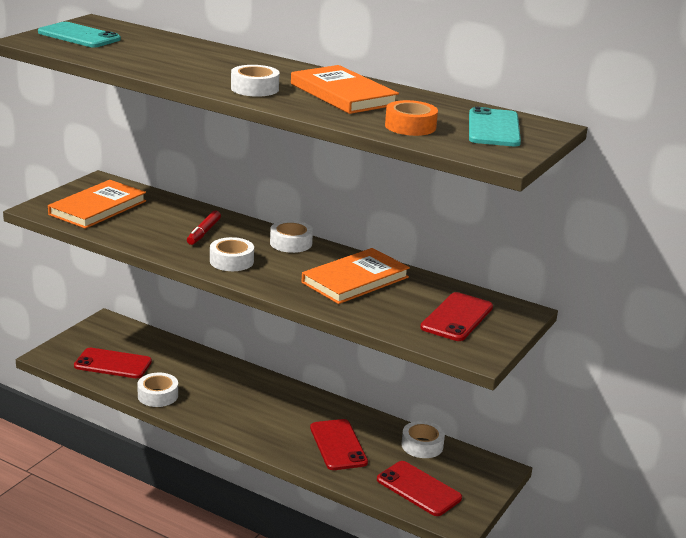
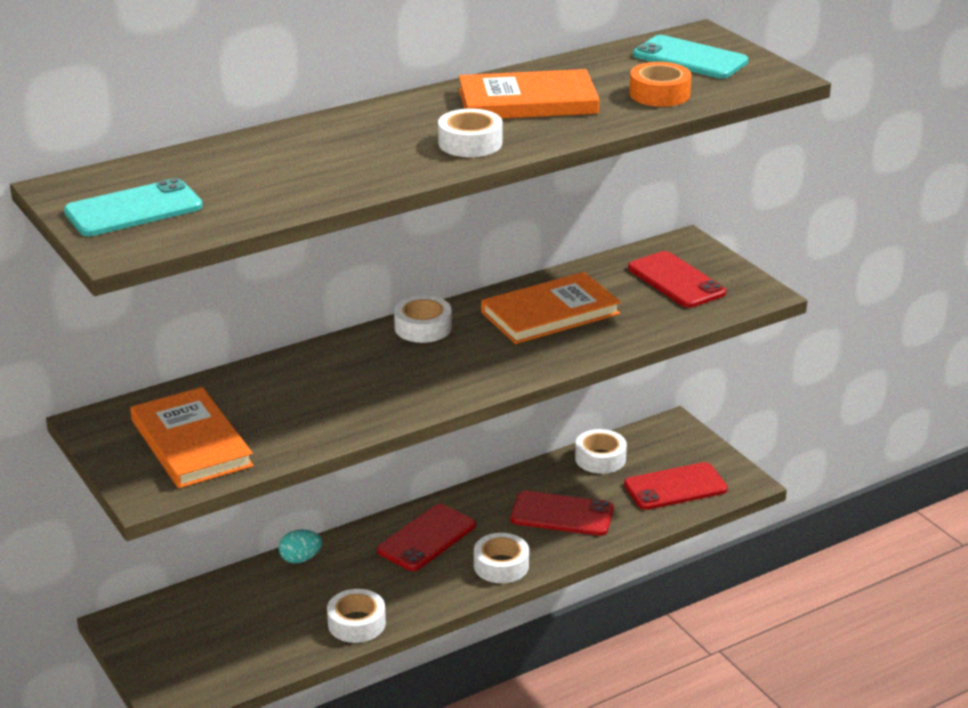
camera: 60 degrees left, 5 degrees up
red phone [74,348,152,378] -> red phone moved to [377,504,476,571]
red marker [187,211,221,245] -> none
white tape [210,237,254,271] -> white tape moved to [474,533,529,583]
orange book [302,248,410,304] -> orange book turned 75 degrees clockwise [481,272,621,344]
none -> turquoise egg [279,530,322,563]

